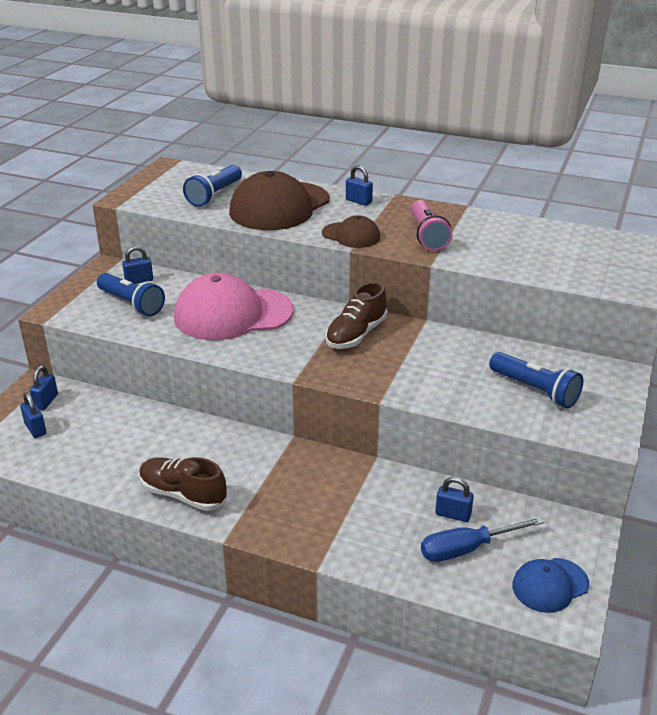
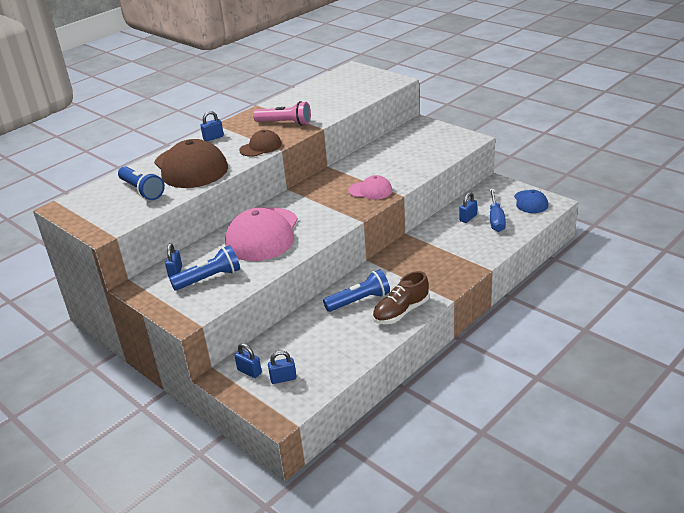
camera: 65 degrees left, 0 degrees up
brown shoe [325,282,388,349] -> none
blue flashlight [489,352,583,409] -> blue flashlight moved to [323,269,390,312]
none -> pink cap [348,175,392,200]

